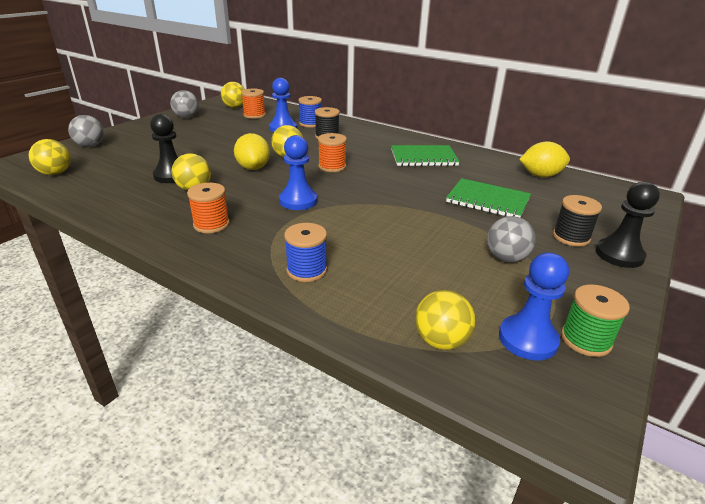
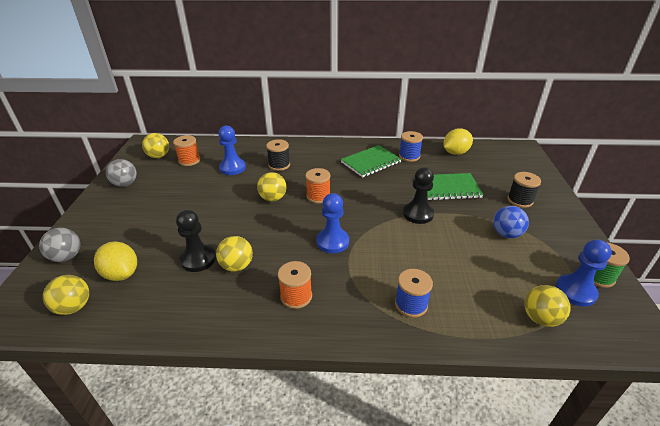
camera: 30 degrees left, 5 degrees up
yellow lemon [234,133,270,170] -> yellow lemon moved to [94,242,137,281]
blue spool [298,96,322,127] -> blue spool moved to [399,131,423,162]
grey ball [487,216,536,262] -> blue ball [493,206,529,238]
black pawn [596,182,660,268] -> black pawn moved to [403,167,434,224]

